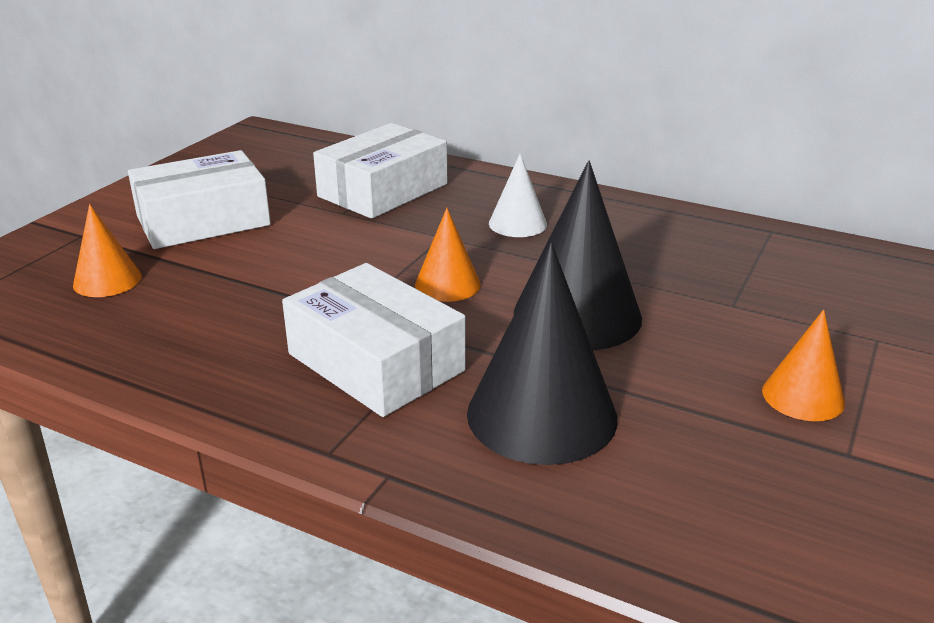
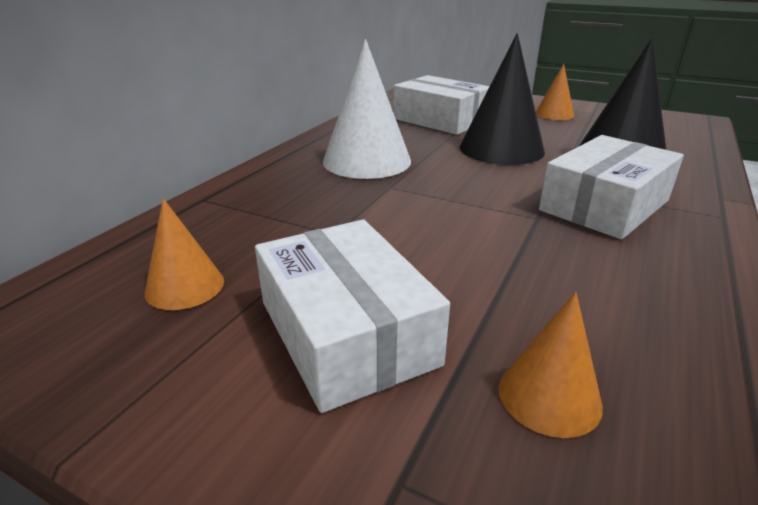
camera: 90 degrees left, 0 degrees up
white box [313,123,447,219] -> white box moved to [394,75,490,135]
orange cone [415,208,481,302] -> orange cone moved to [145,198,224,310]
white cone [489,153,547,237] -> white cone [323,39,411,179], size x1.84

